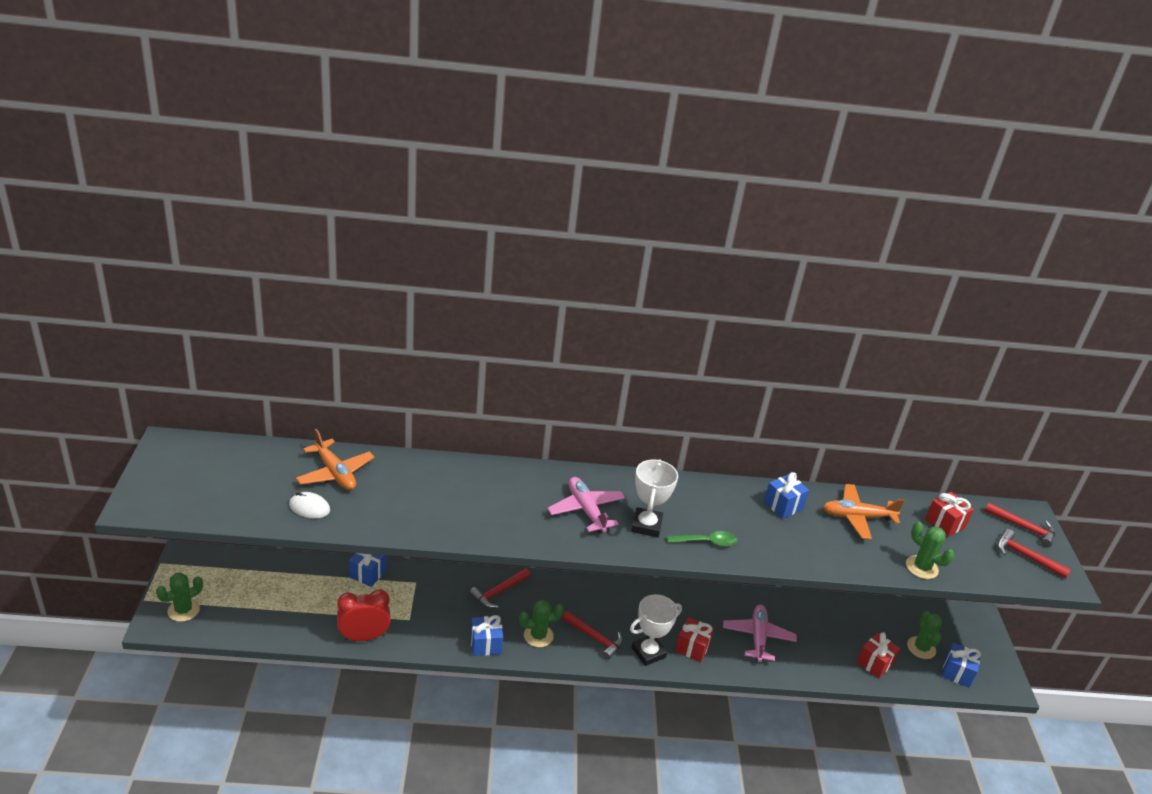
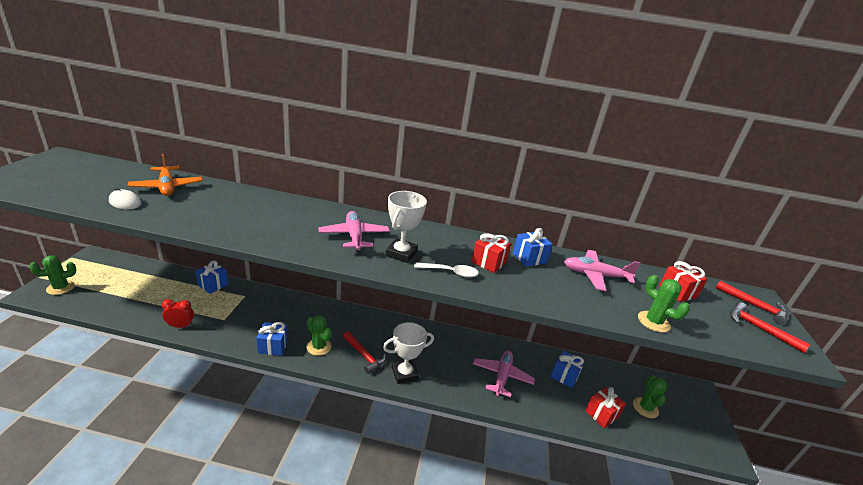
camera: 10 degrees right, 5 degrees down
red clock [337,589,391,641] -> red clock [162,299,194,328], size x0.66
red hammer [469,568,530,608] -> none
green cactus [519,600,564,647] -> green cactus turned 45 degrees clockwise [307,315,332,356]
green spoon [667,531,738,546] -> white spoon [414,262,479,278]
red gift [675,617,714,663] -> red gift moved to [471,233,511,273]
orange plane [823,484,904,539] -> pink plane [564,250,641,291]
blue gift [942,643,981,688] -> blue gift moved to [551,351,585,388]

